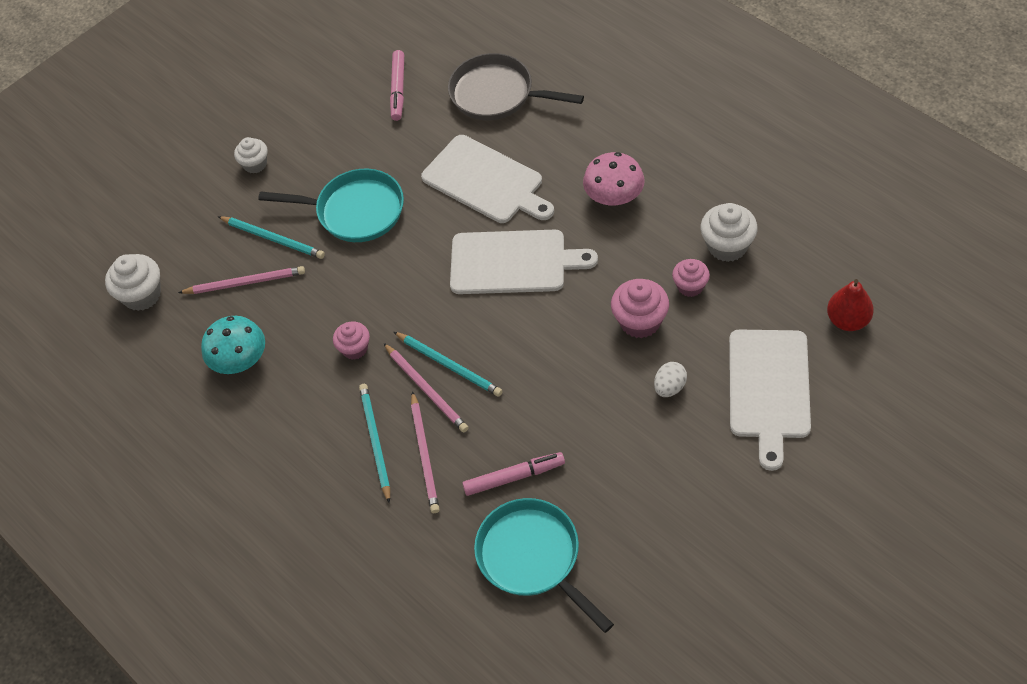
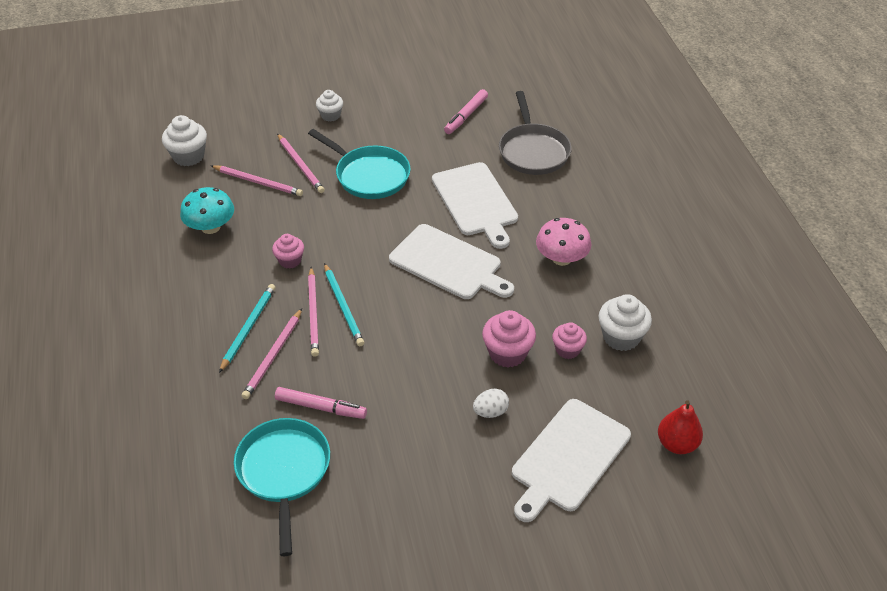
camera: 25 degrees right, 10 degrees down
turquoise pencil [218,216,325,259] -> pink pencil [277,133,325,193]
grey pan [448,53,584,120] -> grey pan turned 150 degrees counterclockwise [499,91,572,175]

